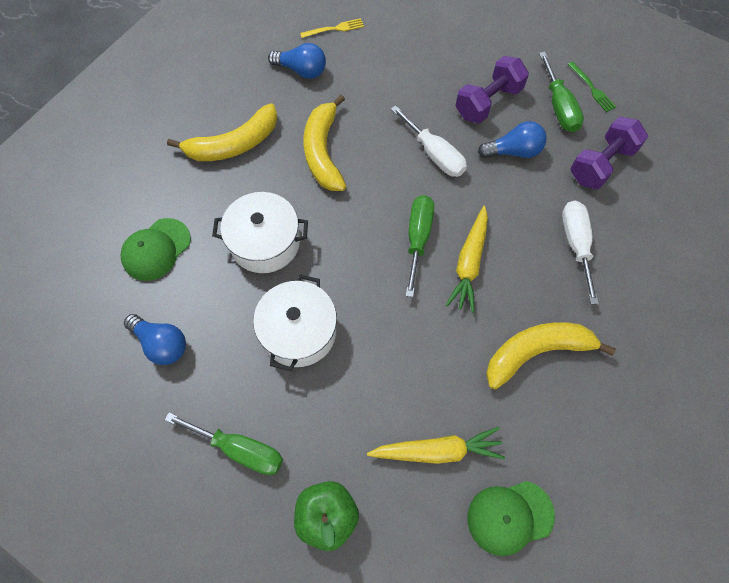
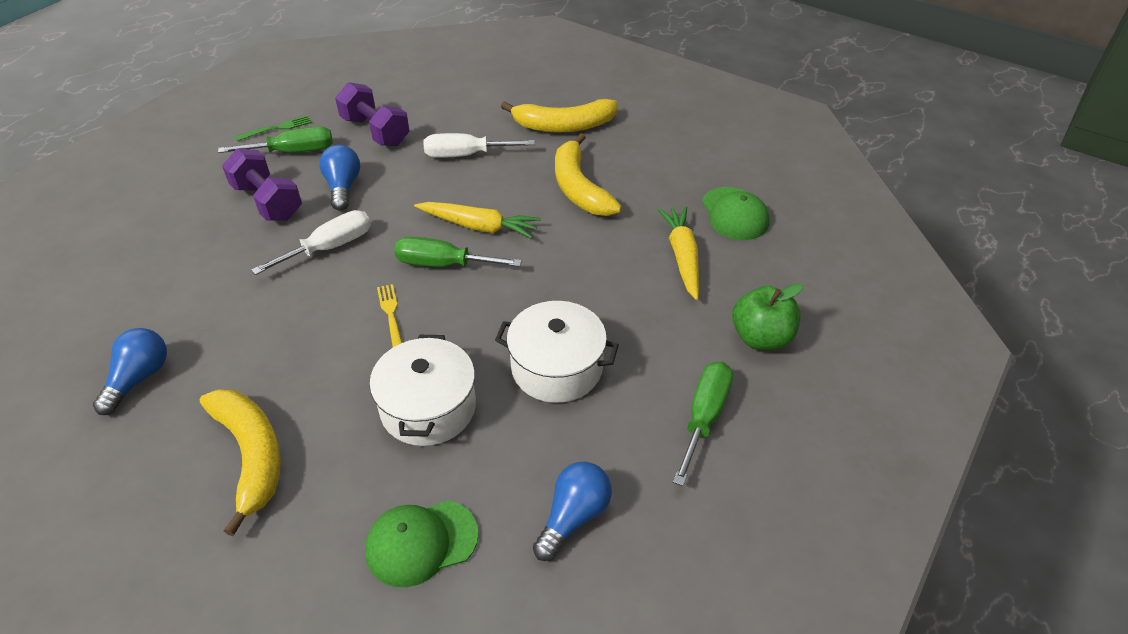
camera: 90 degrees left, 20 degrees down
green cap [121,218,191,281] -> green cap turned 120 degrees clockwise [365,500,479,587]
yellow fork [300,18,364,38] -> yellow fork moved to [377,284,402,347]
yellow banana [304,95,347,191] -> yellow banana moved to [501,99,618,132]

